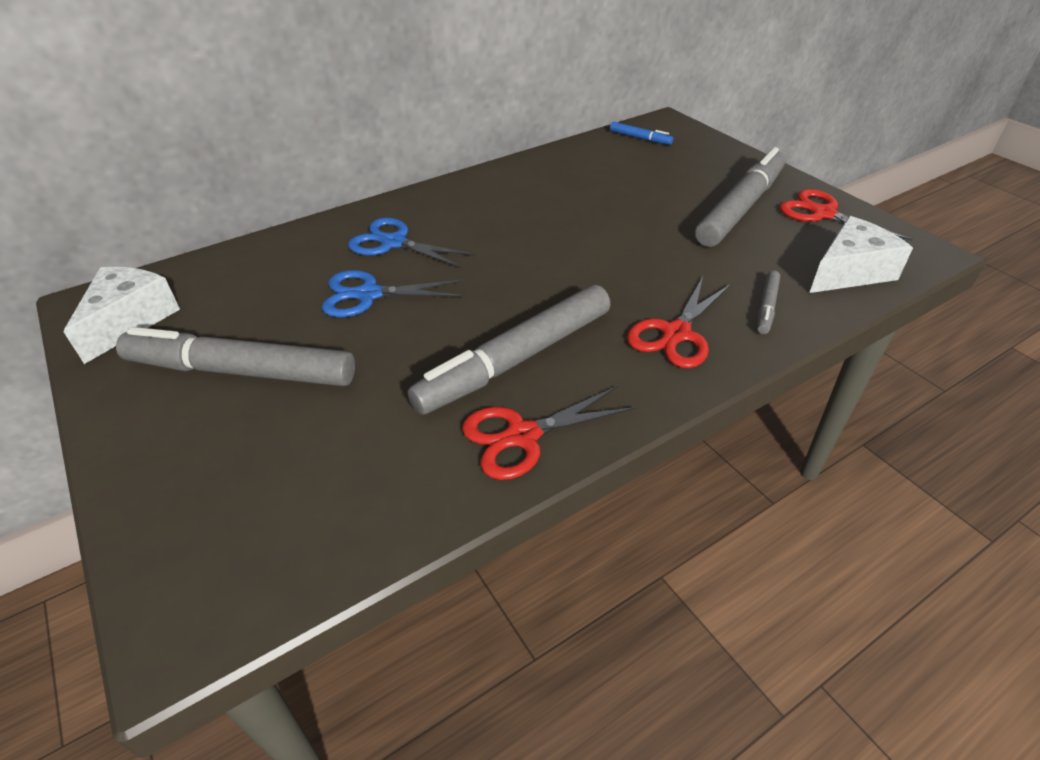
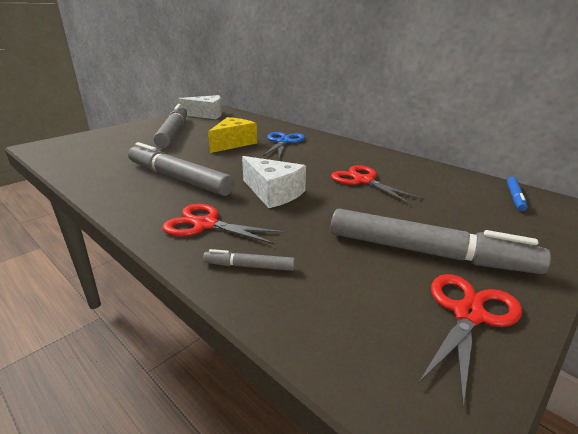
camera: 75 degrees right, 15 degrees down
blue scissors [322,270,464,317] -> yellow cheese [208,117,257,153]
red scissors [462,386,637,480] -> red scissors moved to [331,165,425,205]
white cheese [809,216,913,293] -> white cheese moved to [242,156,306,208]

